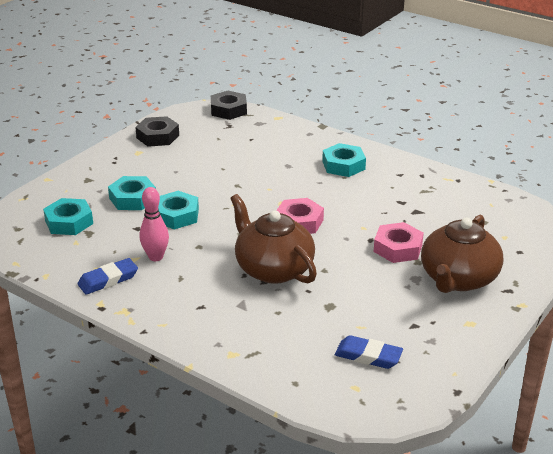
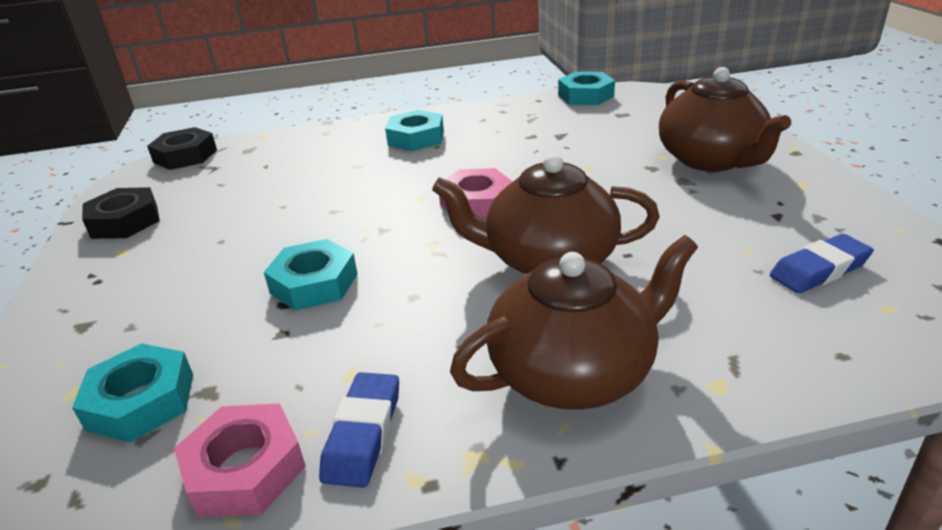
camera: 45 degrees left, 0 degrees up
turquoise nut [108,176,156,210] -> turquoise nut moved to [558,72,615,105]
pink bowling pin [140,187,169,261] -> none
pink nut [374,222,424,263] -> pink nut moved to [174,403,306,517]
none -> brown teapot [450,235,698,410]

